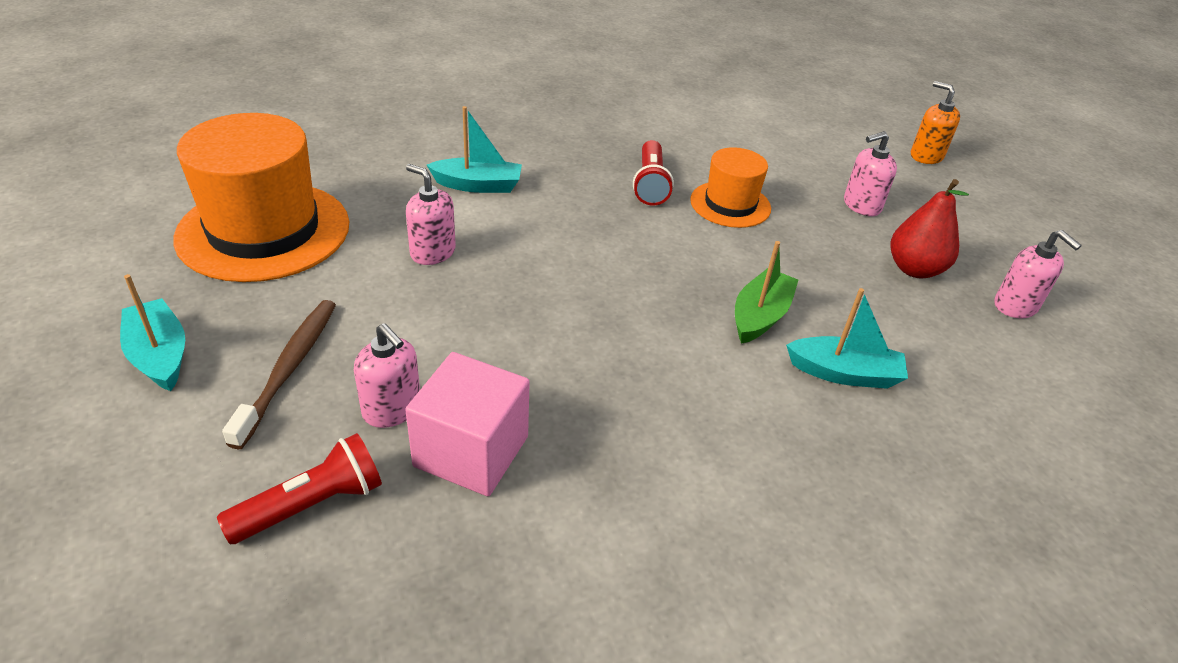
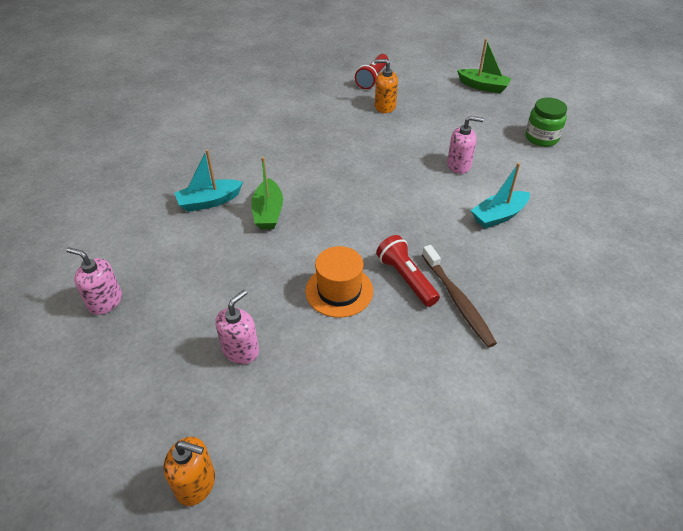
camera: 150 degrees right, 5 degrees up
turquoise boat [120,274,185,391] -> green boat [457,39,511,93]
orange hat [173,113,349,282] -> green jar [525,98,567,147]
brown toothbrush [222,300,336,449] -> brown toothbrush moved to [422,245,497,348]
pink soap dispenser [354,323,420,428] -> orange soap dispenser [374,59,398,113]
pink cube [405,352,530,496] -> none
red pear [890,179,969,278] -> none

